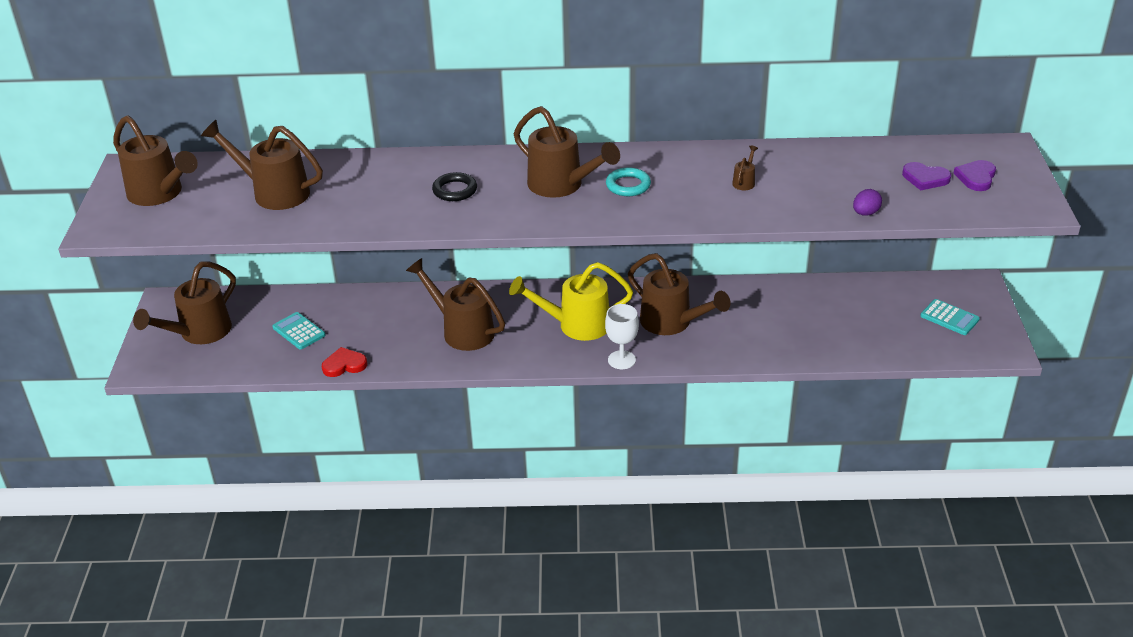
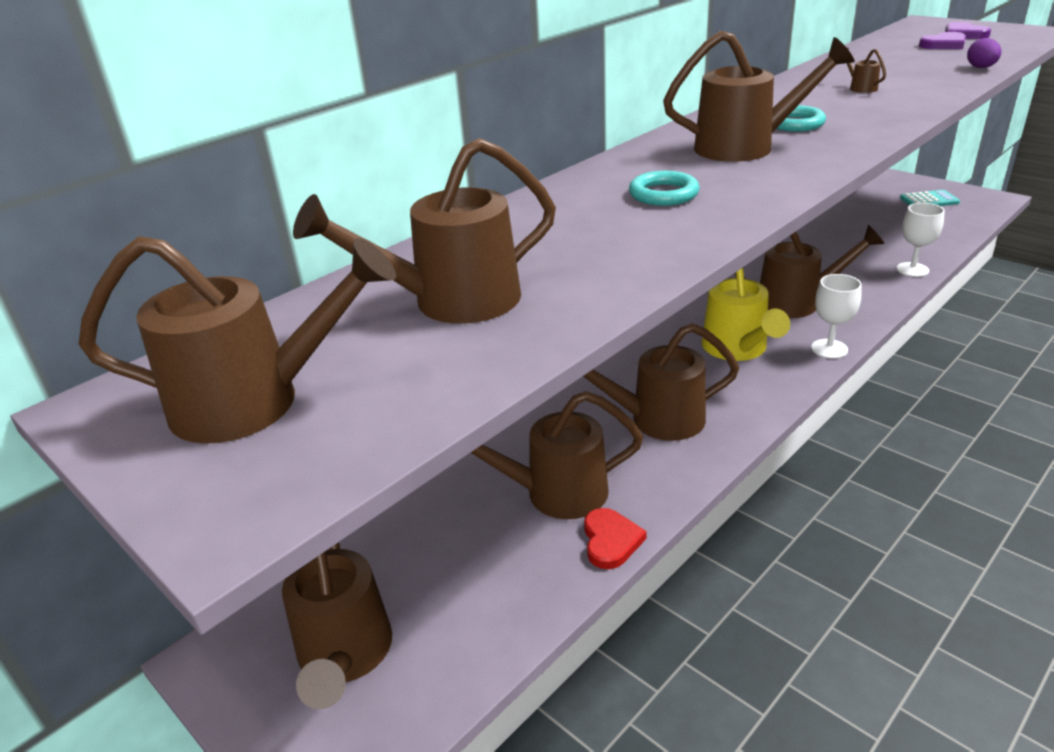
camera: 45 degrees left, 5 degrees down
turquoise calculator [272,312,326,350] -> none
red heart [322,347,367,377] -> red heart turned 150 degrees clockwise [584,508,647,569]
black ring [432,172,477,201] -> turquoise ring [629,171,700,206]
yellow watering can [509,262,633,341] -> yellow watering can turned 45 degrees counterclockwise [702,268,790,361]
none -> brown watering can [471,391,643,519]
none -> white goblet [896,203,945,277]

